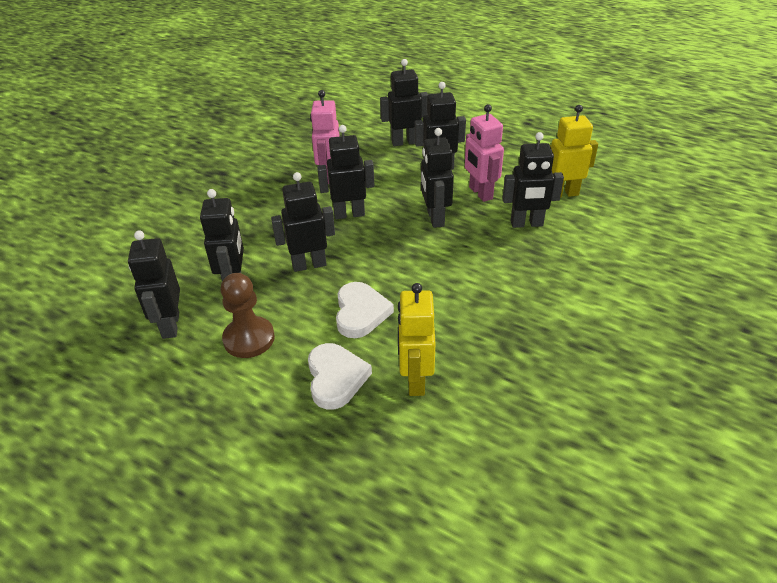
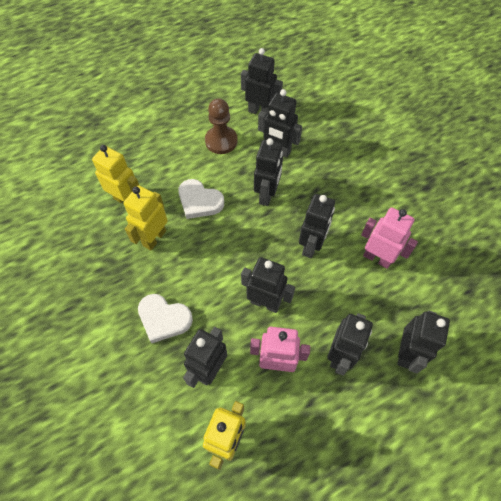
camera: 120 degrees right, 20 degrees up
white heart [308,343,372,410] -> white heart moved to [138,294,193,343]
none -> yellow robot [124,185,168,250]

